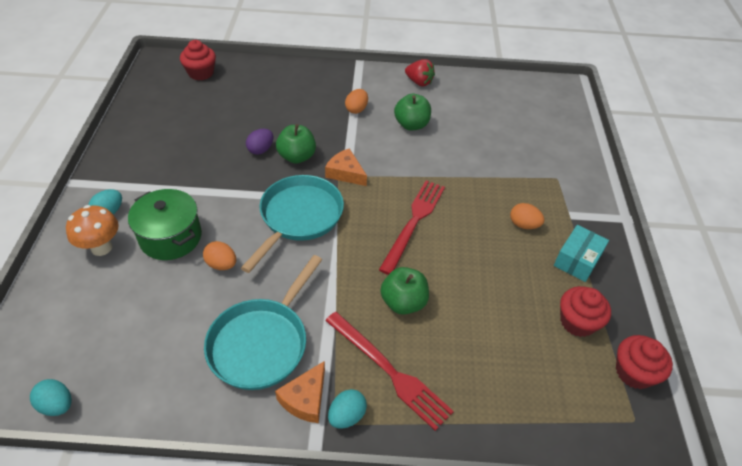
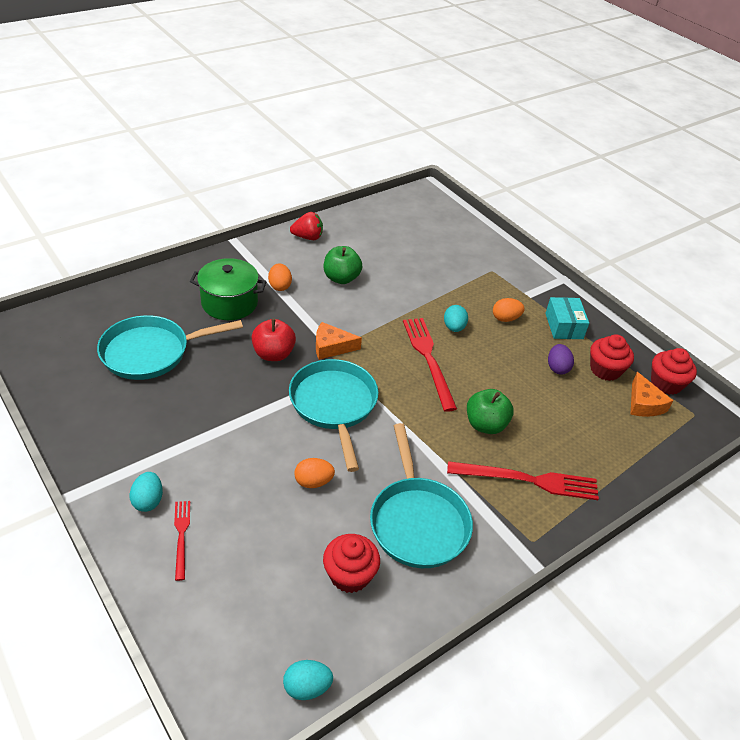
camera: 40 degrees left, 5 degrees down
orange mushroom [66,205,119,256] -> red fork [174,501,190,581]
green pot [128,189,202,260] -> green pot moved to [190,258,266,320]
red cupcake [180,40,216,81] -> red cupcake moved to [323,534,380,593]
purple egg [246,129,273,155] -> purple egg moved to [548,344,574,375]
orange cheese [275,361,325,423] -> orange cheese moved to [630,372,673,417]
green apple [276,124,316,164] -> red apple [252,319,296,361]
turquoise egg [328,389,367,429] -> turquoise egg moved to [444,305,468,332]
none -> turquoise pan [97,315,243,380]

